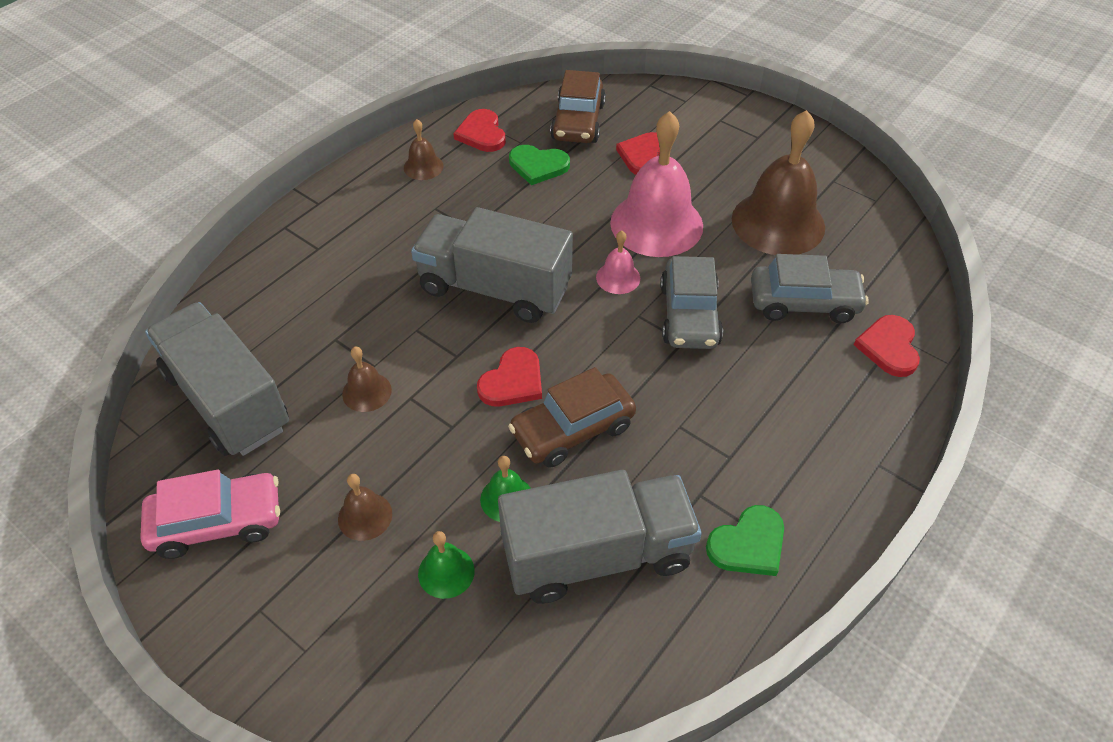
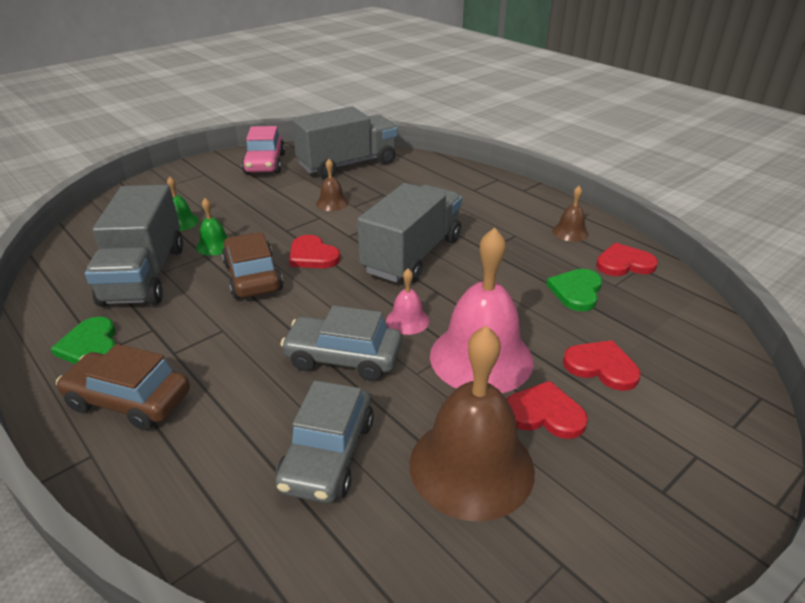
camera: 100 degrees right, 15 degrees down
brown bell [338,474,392,541] -> none
brown car [550,70,606,143] -> brown car moved to [56,344,190,430]
red heart [854,315,920,377] -> red heart moved to [507,381,588,439]

